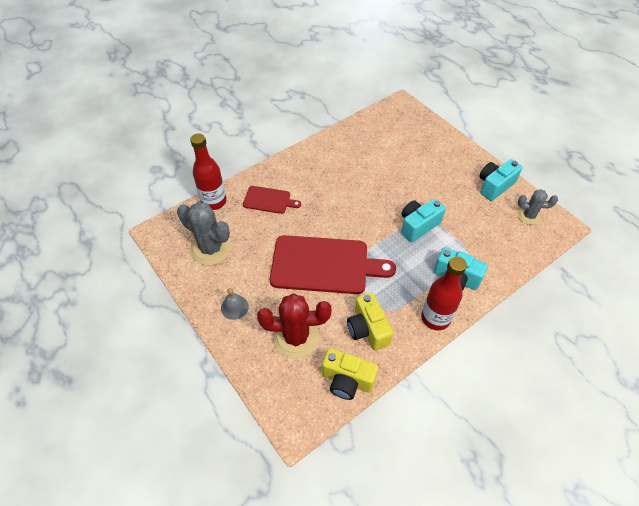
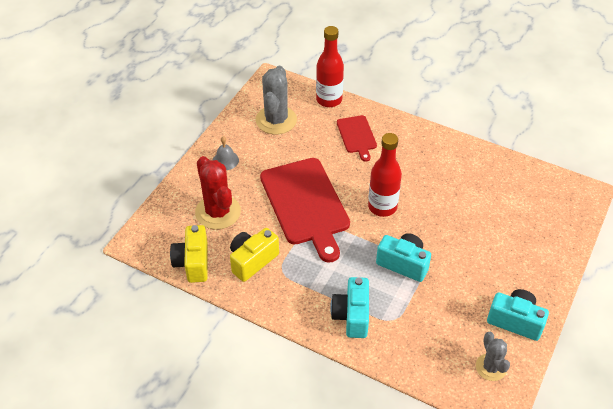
camera: 65 degrees right, 5 degrees down
red bottle [421,256,467,330] -> red bottle moved to [368,133,402,217]

